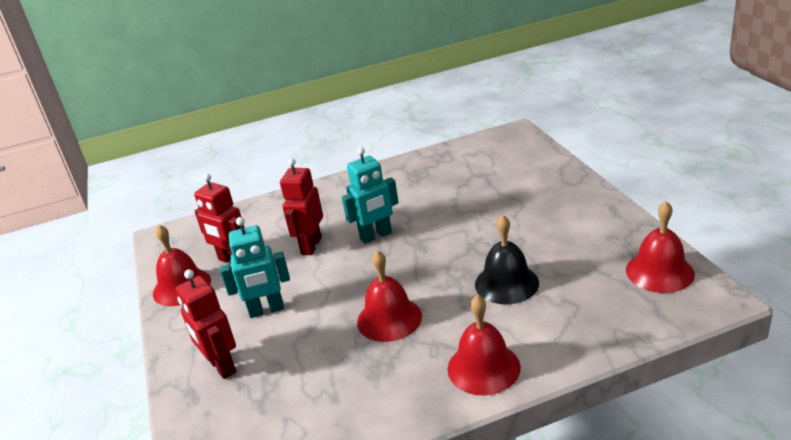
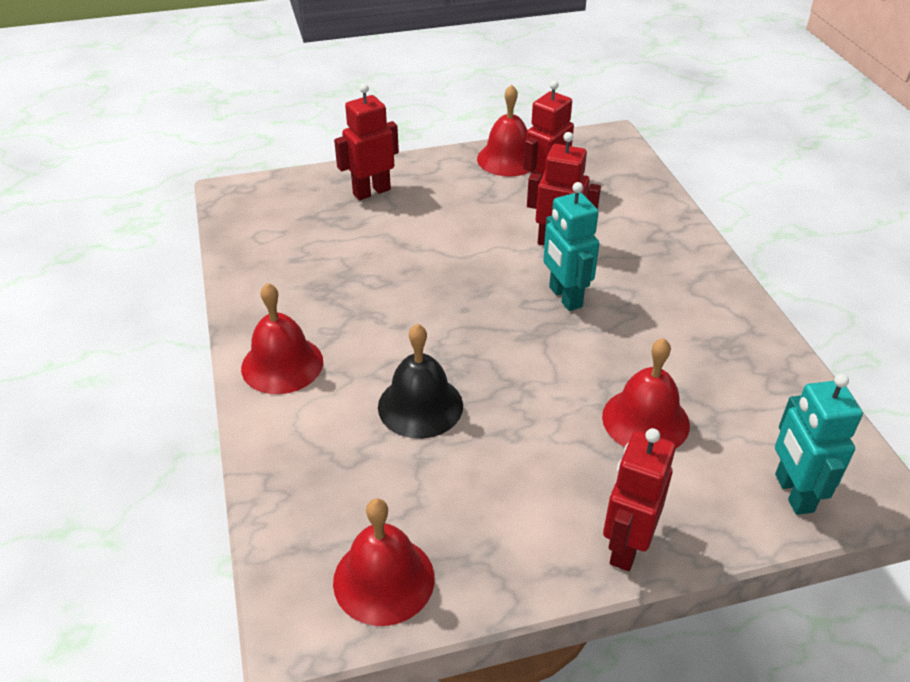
camera: 90 degrees right, 10 degrees up
turquoise robot [220,217,290,318] -> turquoise robot moved to [775,374,863,515]
red bell [357,250,422,342] -> red bell moved to [602,338,690,448]
none -> red robot [603,428,676,571]

